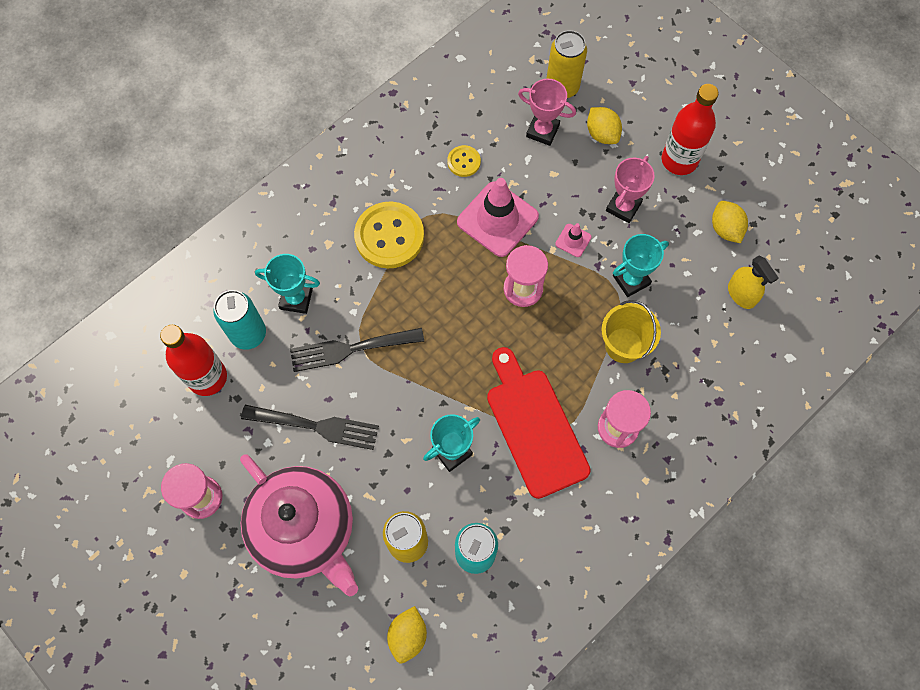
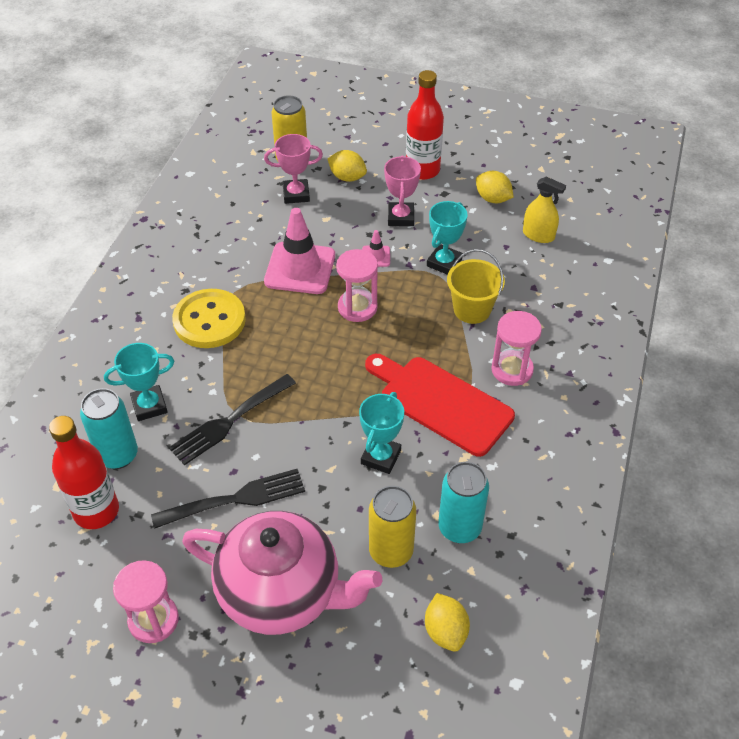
camera: 30 degrees left, 20 degrees down
yellow button [447,145,481,177] -> none

